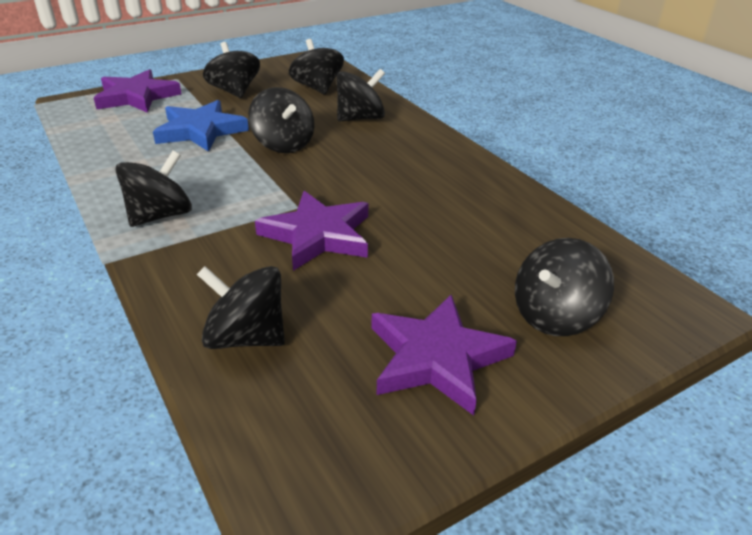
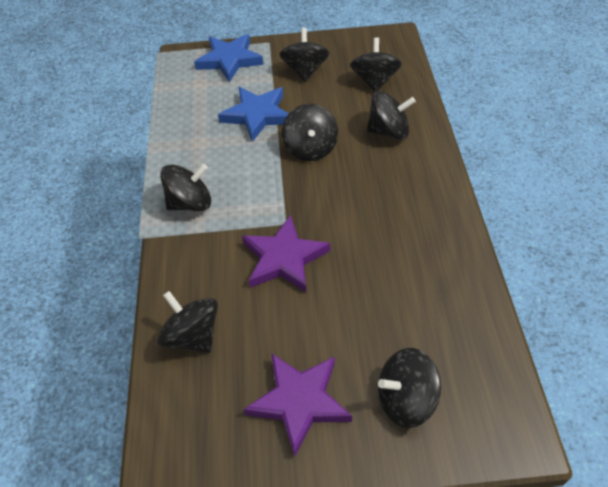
camera: 30 degrees right, 15 degrees up
purple star [94,69,181,113] -> blue star [194,34,264,83]

